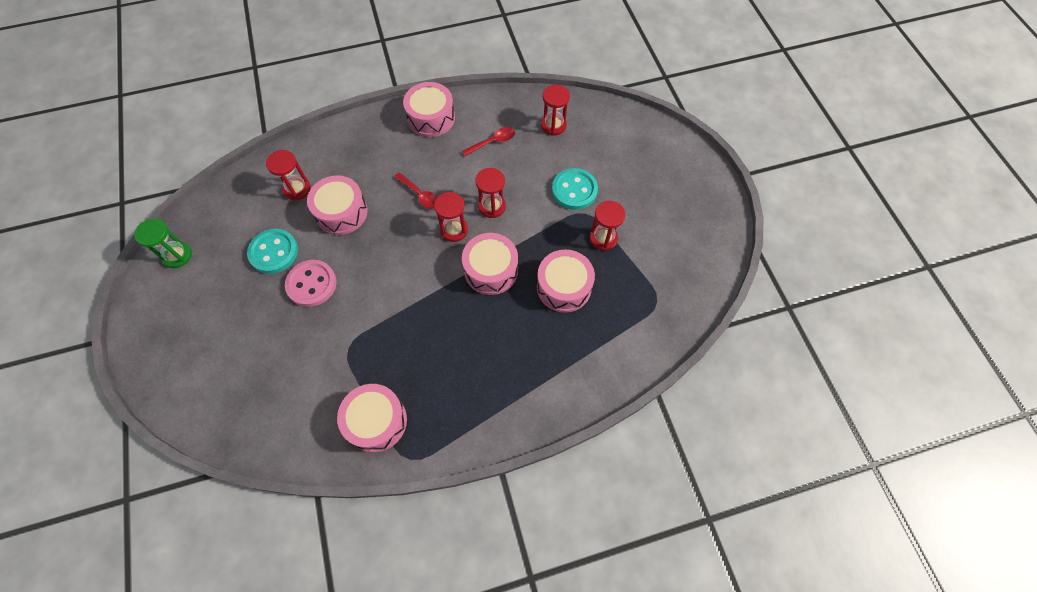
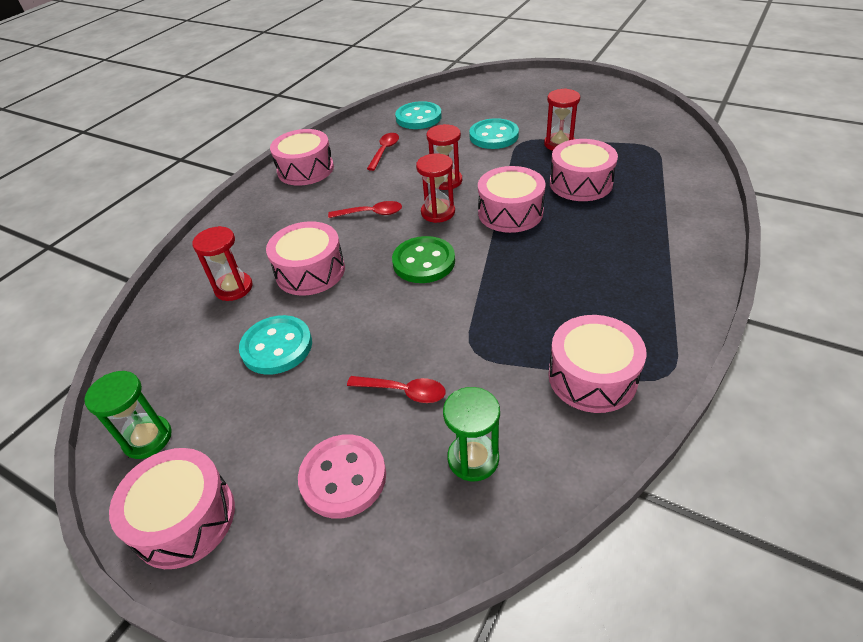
camera: 40 degrees left, 20 degrees down
pink button [285,260,337,307] -> pink button moved to [298,434,386,518]
red hourglass [541,85,570,136] -> turquoise button [395,101,442,129]
none -> pink drum [109,448,235,569]
none -> red spoon [347,376,446,403]
none -> green button [392,236,455,283]
none -> green hourglass [443,387,500,481]

